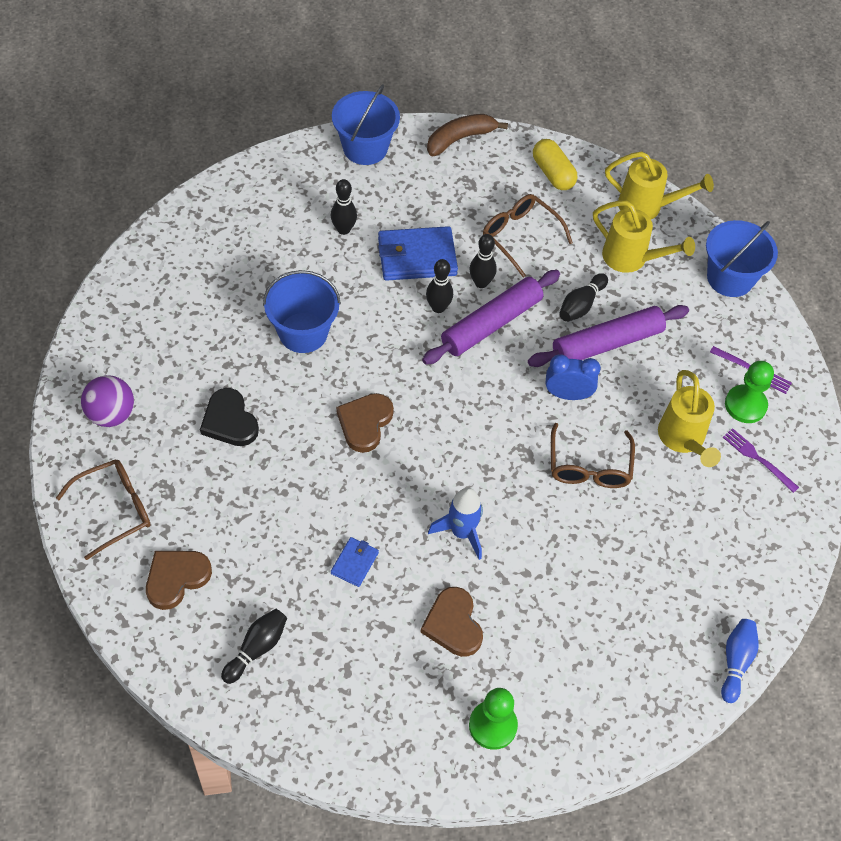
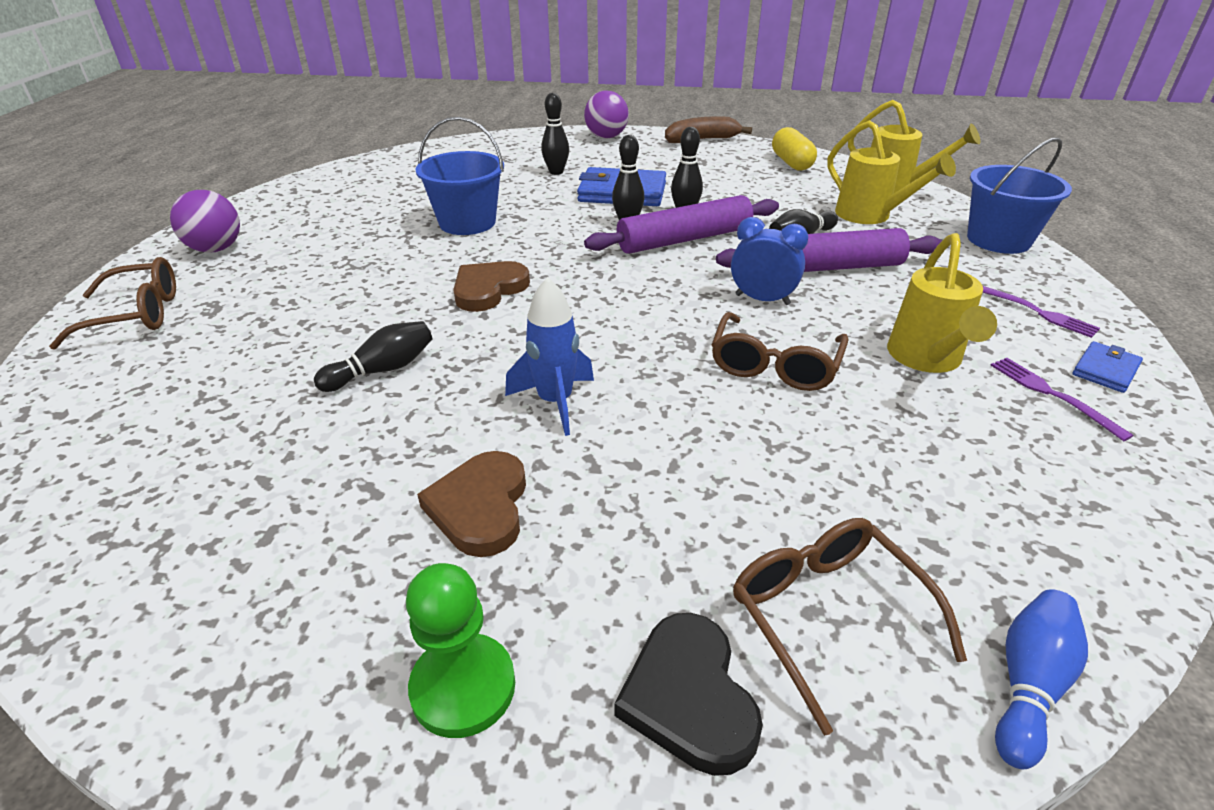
camera: 20 degrees right, 20 degrees down
brown heart [146,551,212,610] -> none
black heart [200,388,259,446] -> black heart moved to [614,613,763,776]
black bowling pin [221,609,287,684] -> black bowling pin moved to [314,321,432,392]
blue wallet [331,537,379,587] -> blue wallet moved to [1072,341,1143,393]
blue bucket [332,84,400,165] -> purple ball [584,90,629,138]
brown glasses [483,194,573,277] -> brown glasses moved to [733,518,967,736]
green pawn [725,361,774,423] -> none

